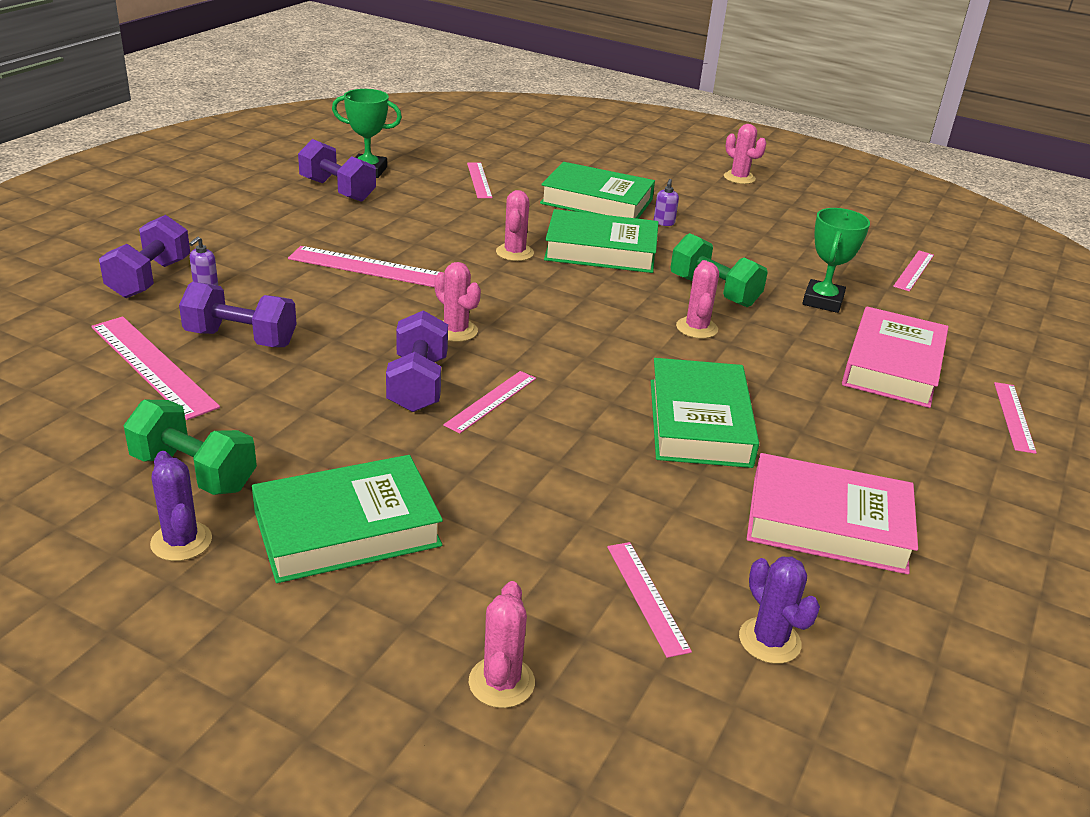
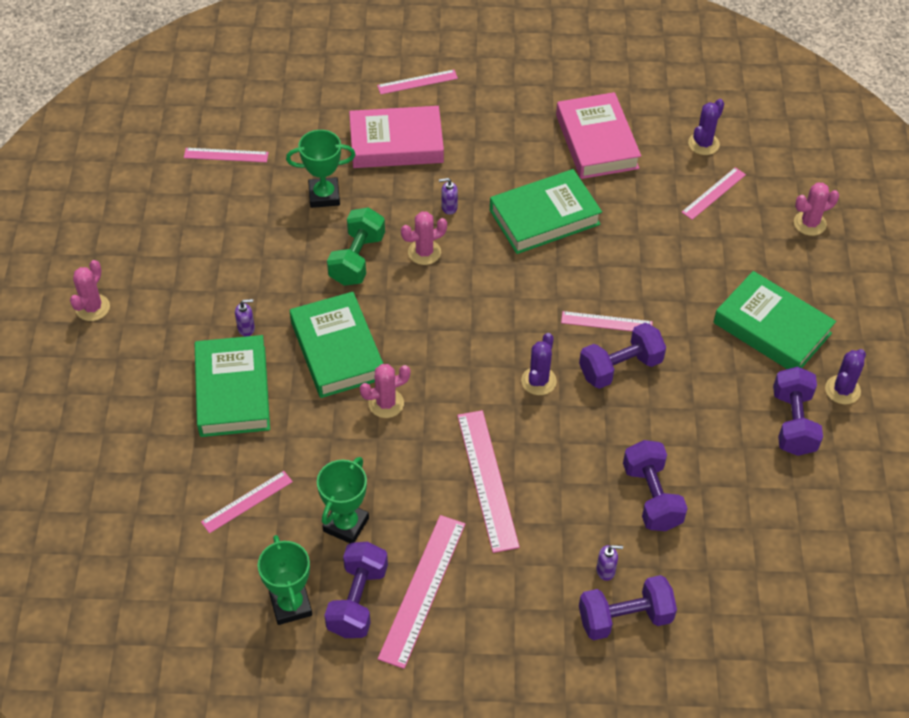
camera: 115 degrees left, 20 degrees up
pink ruler [91,317,220,420] -> pink ruler moved to [378,515,465,669]
green dumbbell [124,400,257,495] -> purple dumbbell [773,367,823,456]
pink cactus [434,262,481,342] -> purple cactus [521,333,557,395]
none -> green trophy [317,457,369,543]
none -> purple soap dispenser [439,178,458,215]

